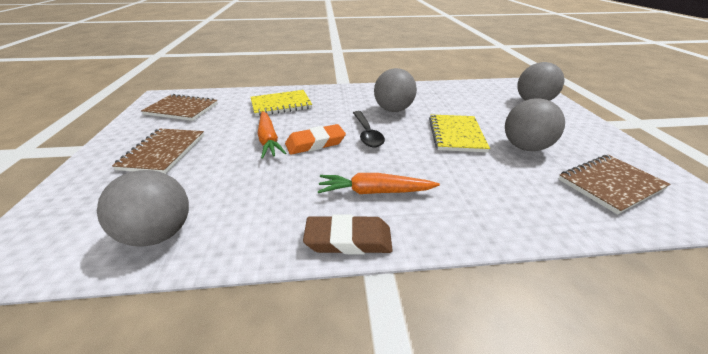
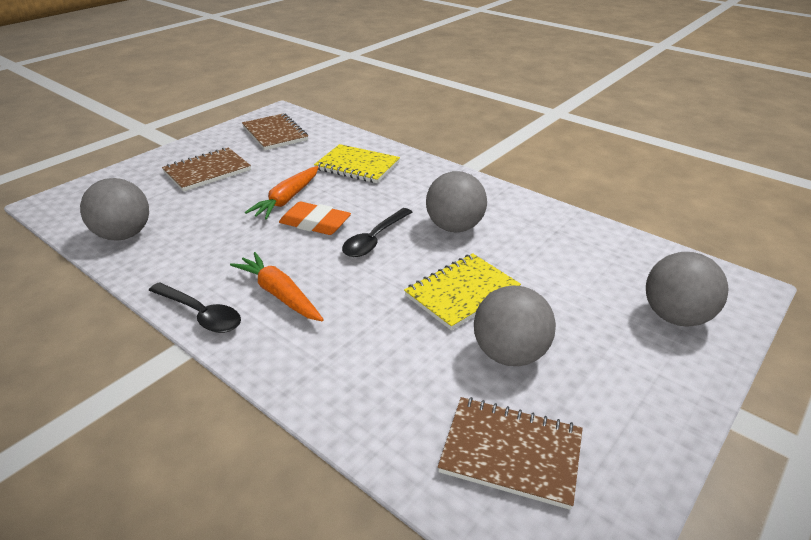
camera: 45 degrees right, 0 degrees up
brown eraser [303,214,393,254] -> black spoon [148,282,241,333]

